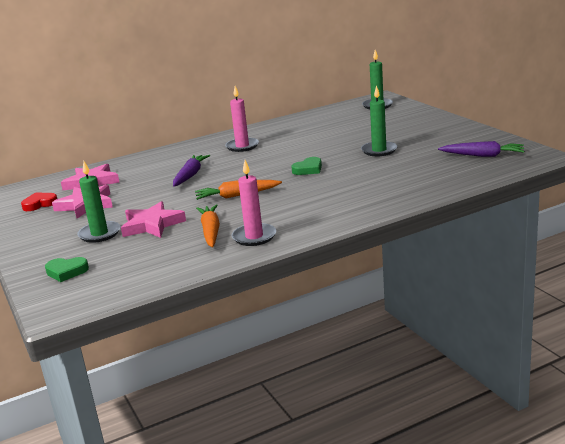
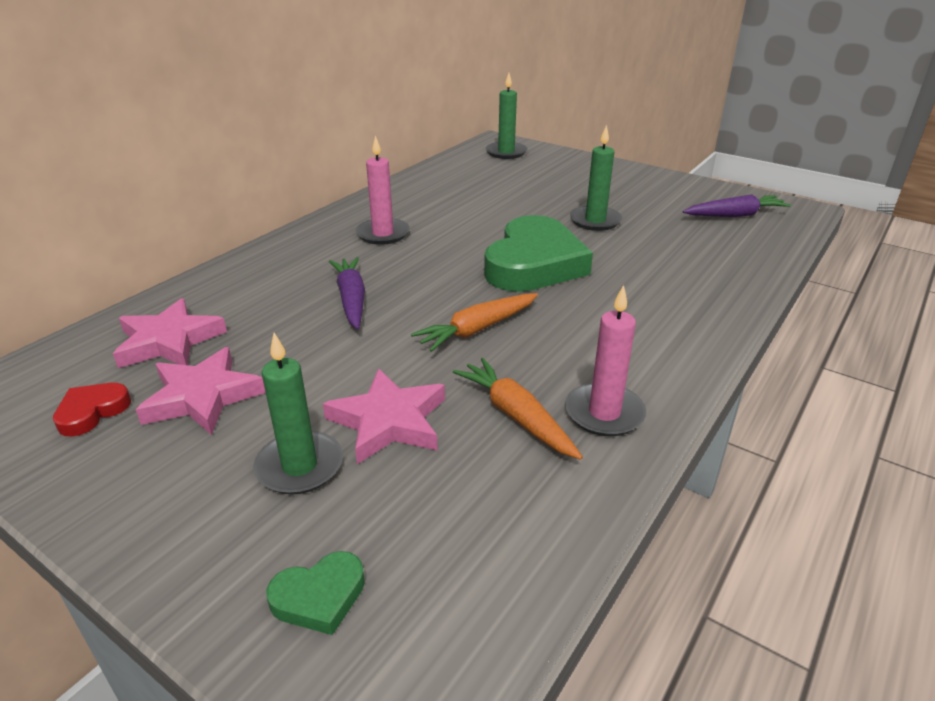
camera: 30 degrees left, 10 degrees up
green heart [291,157,322,175] -> green heart [484,215,593,292], size x2.28

